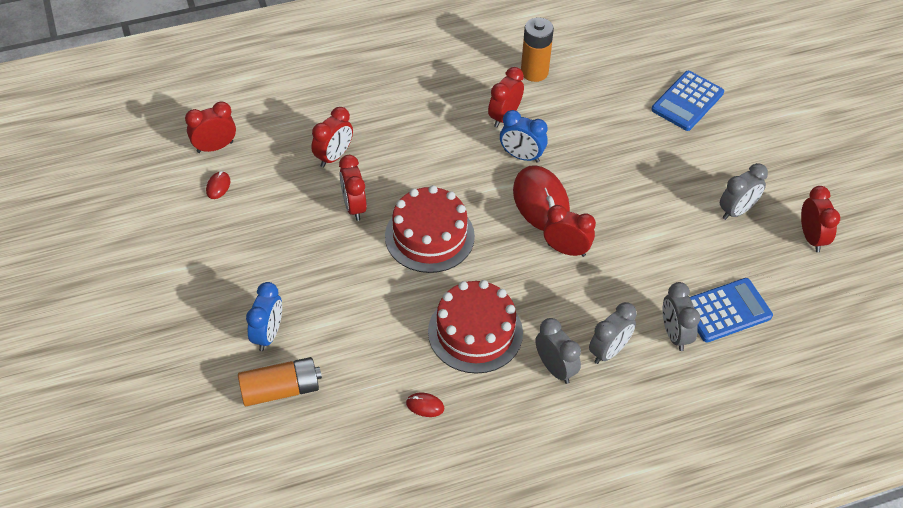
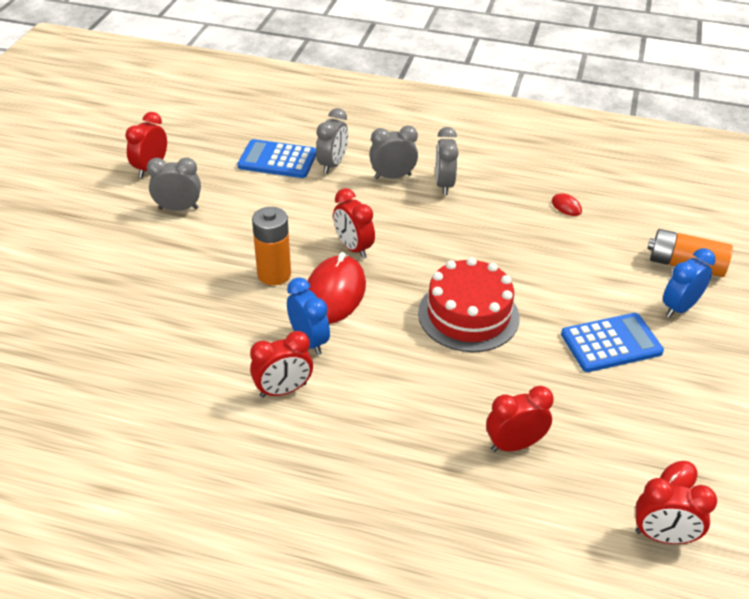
camera: 145 degrees left, 10 degrees down
red clock [339,155,367,221] -> none
red cake [428,280,523,374] -> none
orange battery [521,17,554,82] -> orange battery moved to [252,207,291,285]
blue calculator [651,71,724,131] -> blue calculator moved to [561,313,664,372]

